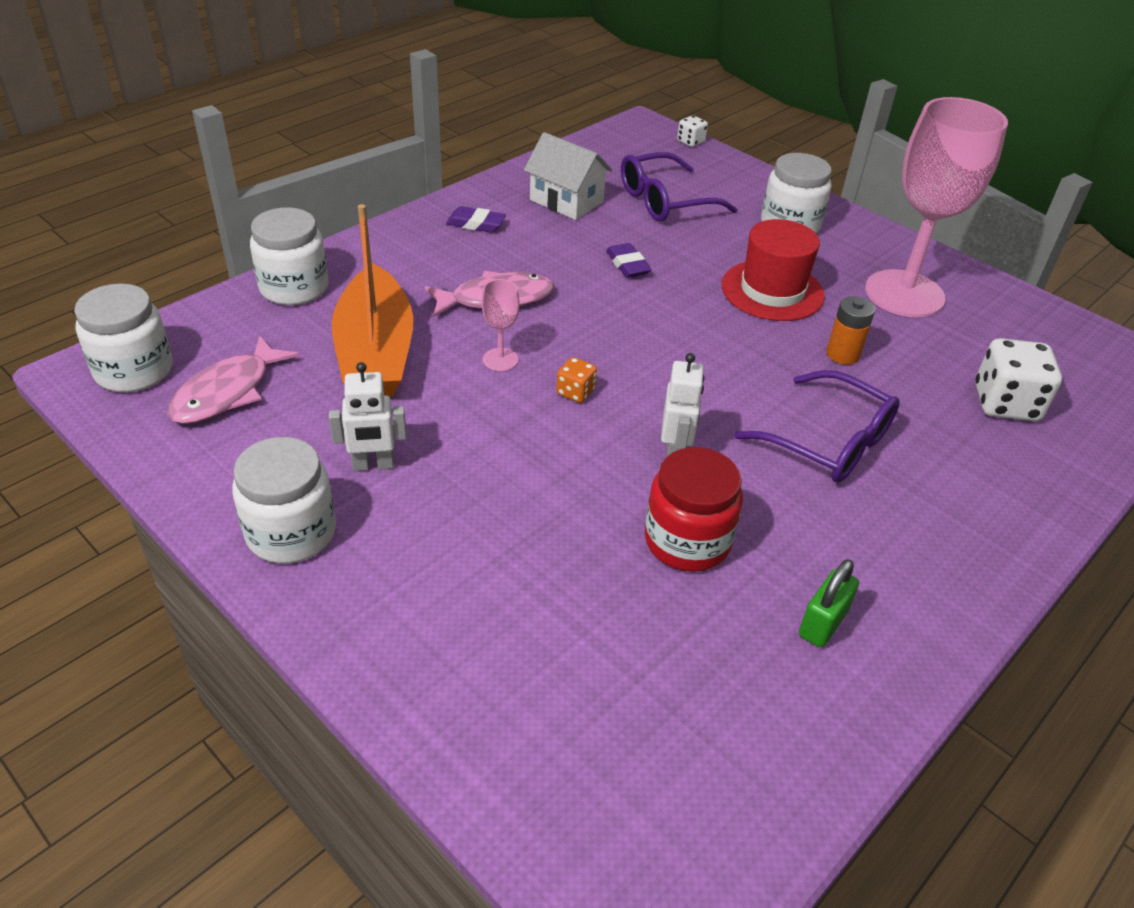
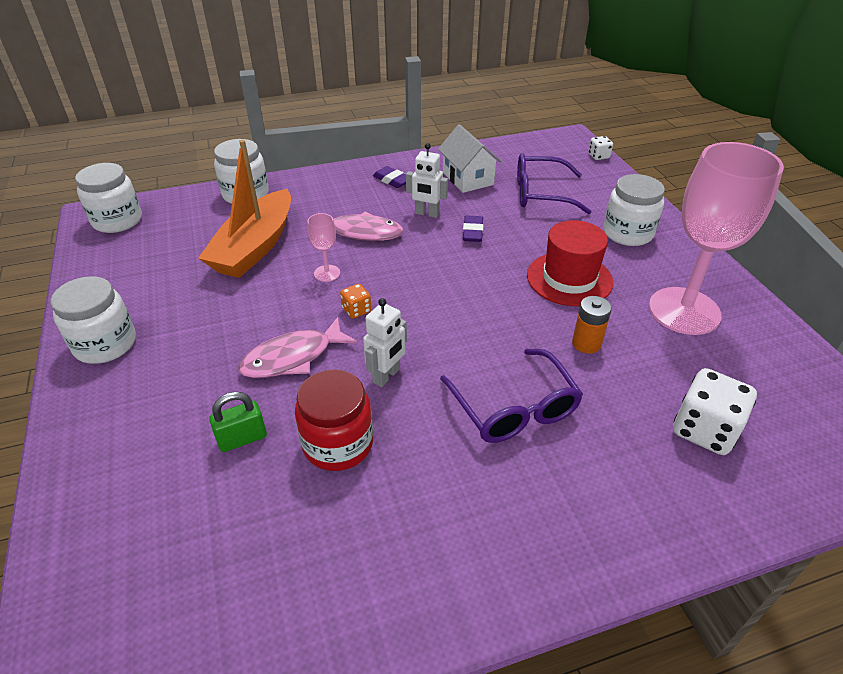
camera: 30 degrees right, 0 degrees up
pink fish [168,336,299,424] -> pink fish moved to [238,317,357,378]
white robot [329,362,407,471] -> white robot moved to [406,143,448,218]
green padlock [799,559,859,647] -> green padlock moved to [209,392,267,452]

